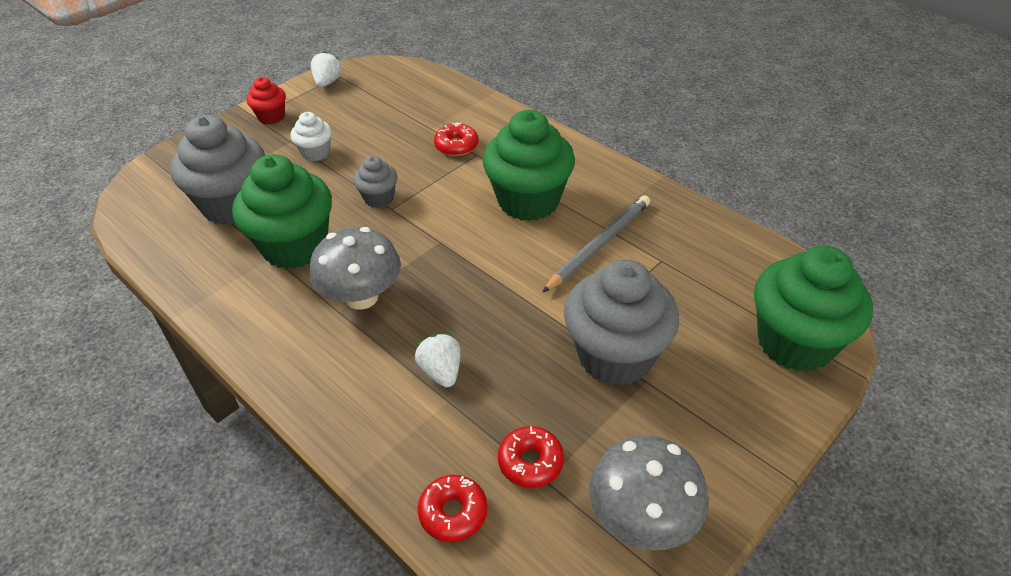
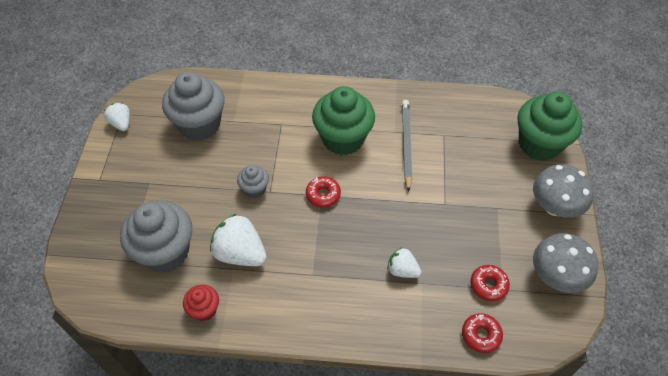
camera: 40 degrees left, 10 degrees up
green cupcake [232,154,332,269] -> white strawberry [210,213,267,266]
red cupcake [247,77,286,125] -> red cupcake moved to [183,285,219,321]
white cupcake [291,112,332,161] -> none
grey mushroom [310,227,401,310] -> grey mushroom moved to [533,164,594,218]
red donut [434,122,478,156] -> red donut moved to [306,176,341,208]
grey cupcake [564,259,679,386] -> grey cupcake moved to [162,72,225,141]

